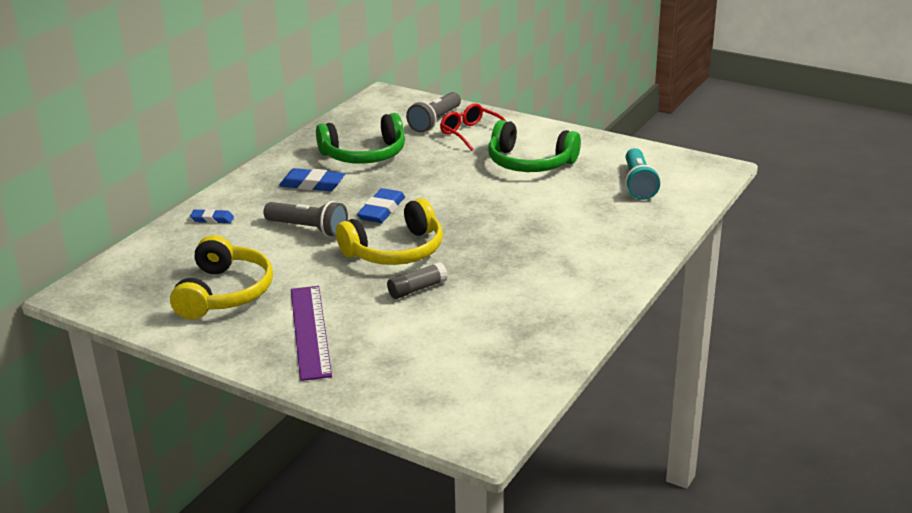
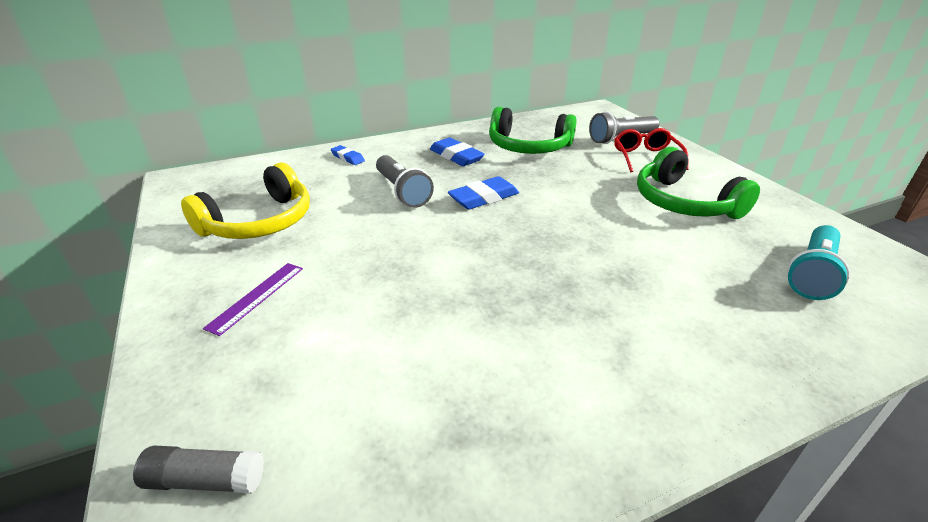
camera: 35 degrees right, 5 degrees up
purple ruler [291,286,332,381] -> purple ruler [203,263,303,336], size x0.58
yellow headphones [336,198,443,265] -> none
grey glue stick [387,262,448,299] -> grey glue stick moved to [133,446,264,494]

